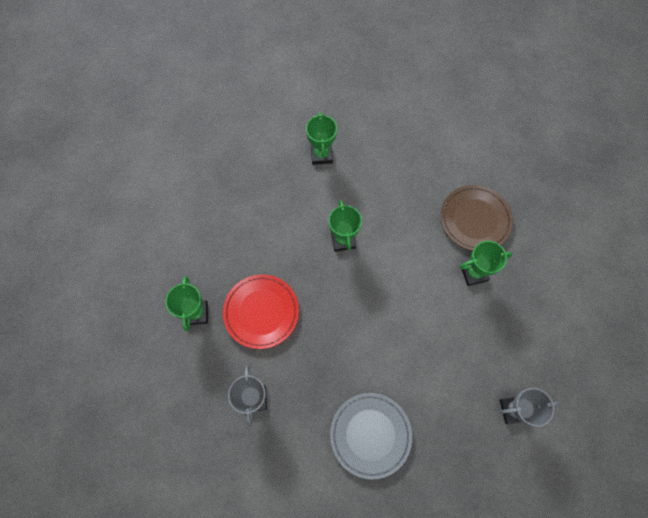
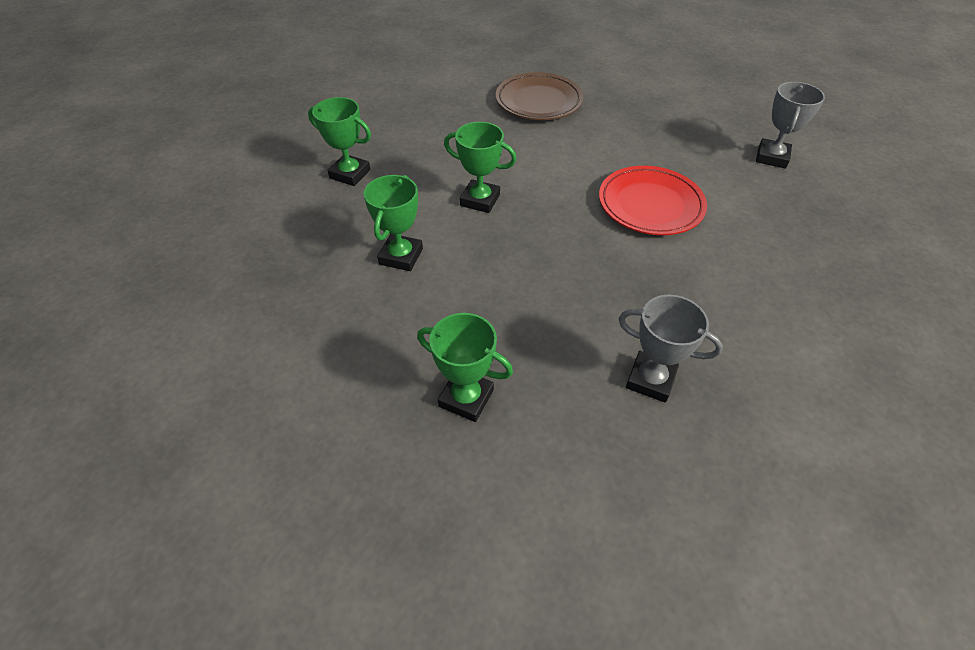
camera: 60 degrees left, 20 degrees down
red plate [223,274,299,349] -> red plate moved to [599,166,707,235]
grey plate [330,393,412,480] -> none
green trophy [460,241,512,286] -> green trophy moved to [363,175,423,271]

